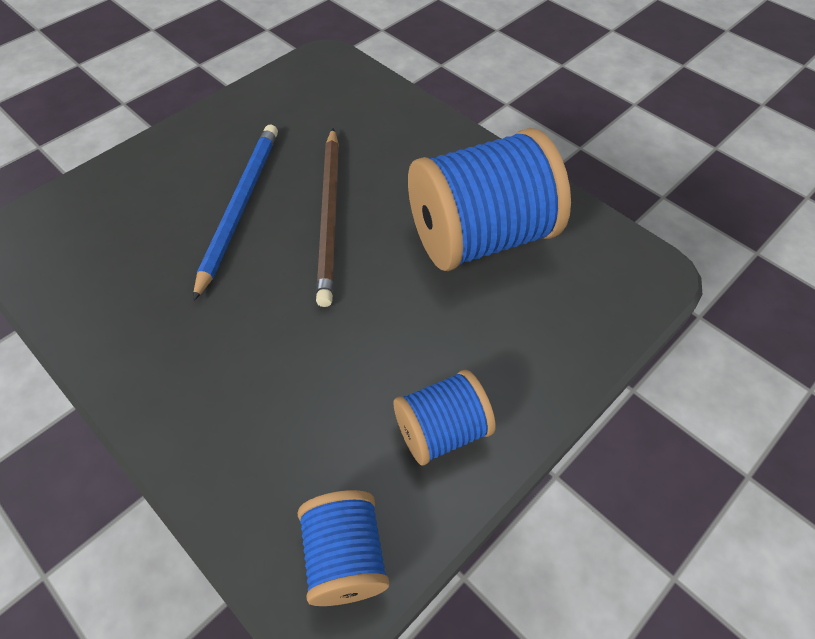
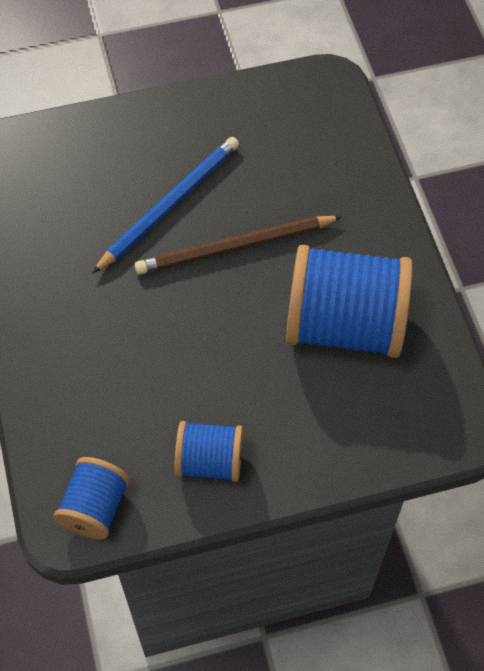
camera: 30 degrees right, 5 degrees up
brown pencil [316,128,339,307] -> brown pencil turned 45 degrees clockwise [135,216,342,275]

